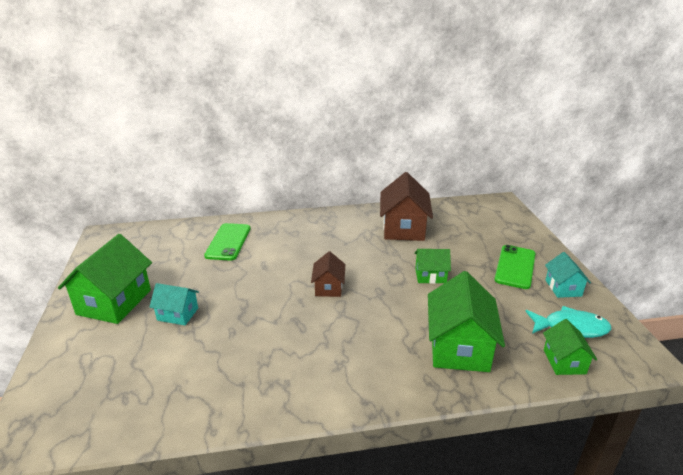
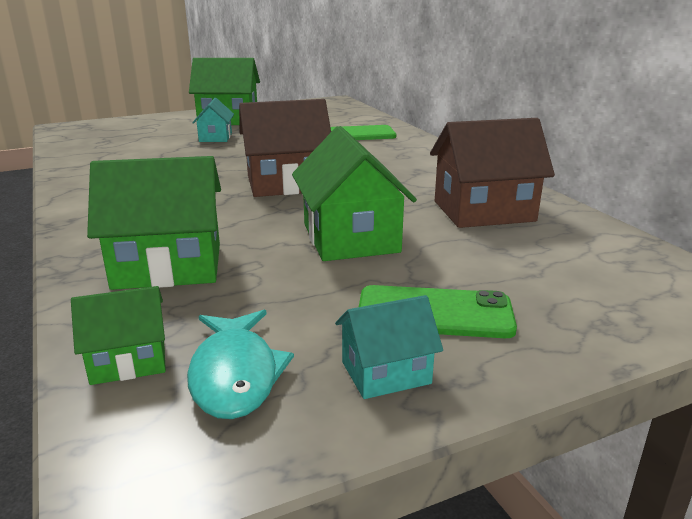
camera: 75 degrees right, 5 degrees down
brown house [311,252,345,297] -> brown house [239,99,331,197], size x1.82
green house [414,249,451,284] -> green house [292,126,417,261], size x1.82

